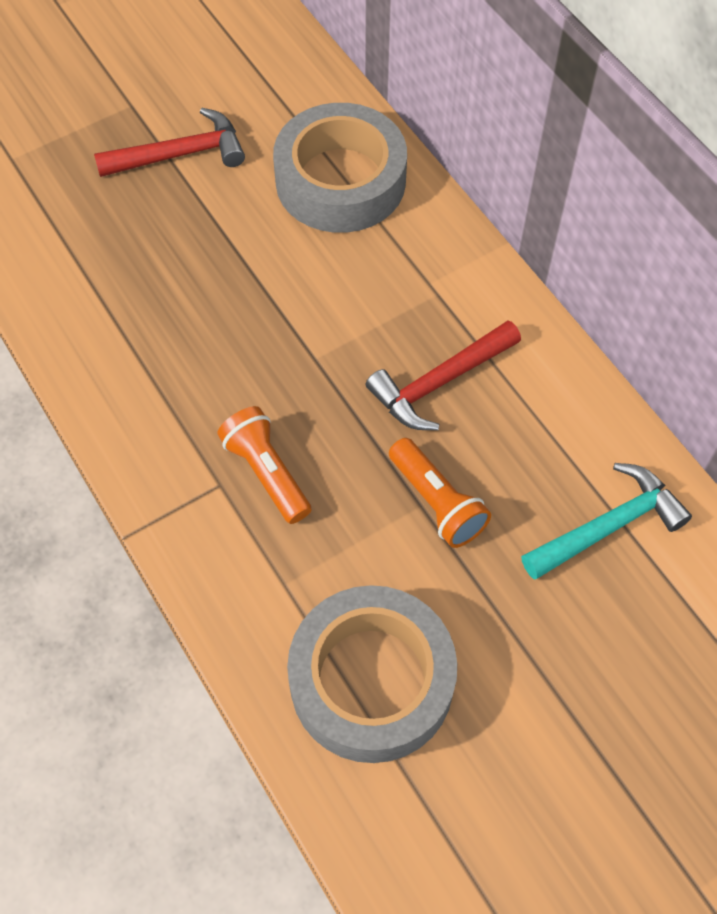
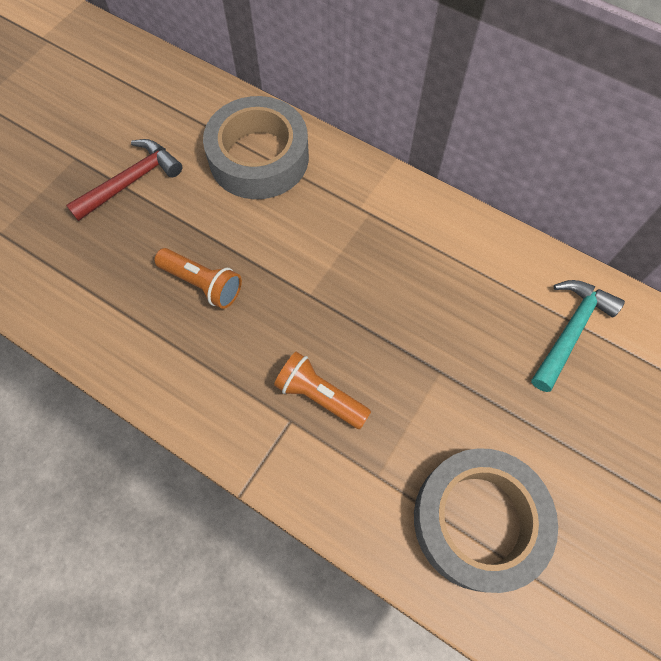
camera: 25 degrees left, 5 degrees up
red hammer [366,320,521,430] -> none
orange flashlight [389,438,491,548] -> orange flashlight moved to [154,248,242,309]

